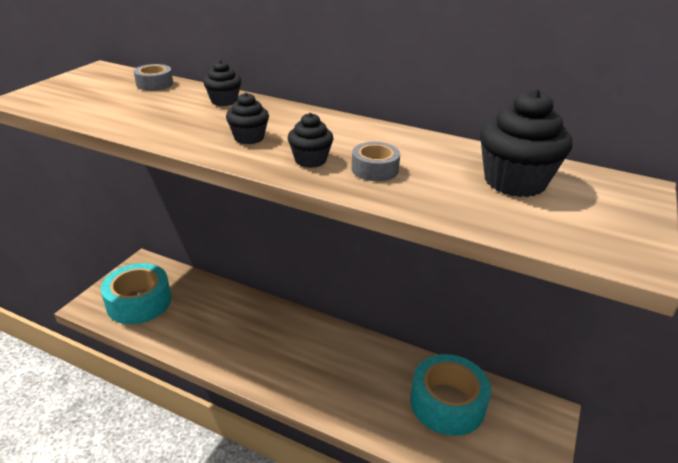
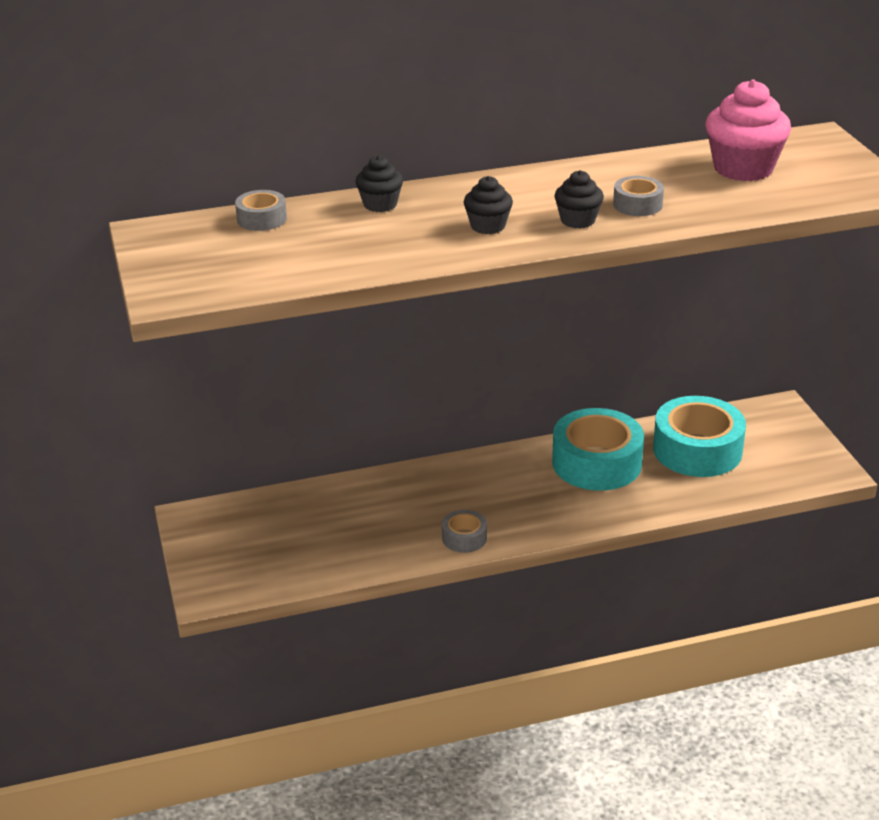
camera: 40 degrees left, 0 degrees up
turquoise tape [101,263,171,324] -> turquoise tape moved to [552,408,644,491]
black cupcake [480,89,572,197] -> pink cupcake [705,79,791,181]
none -> grey tape [442,510,487,553]

